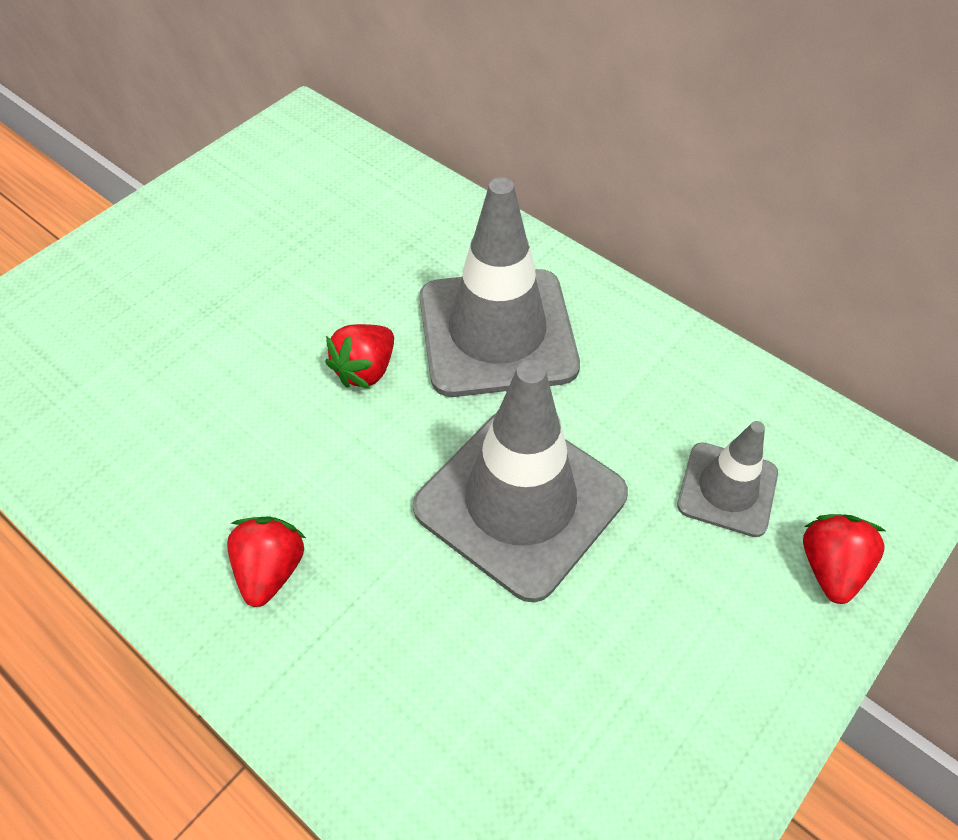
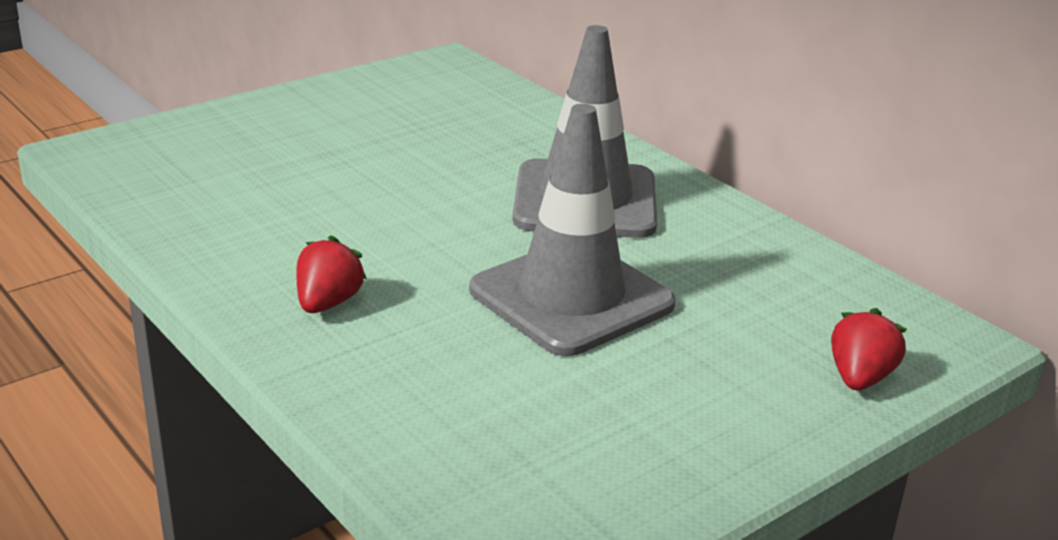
camera: 10 degrees right, 25 degrees down
red strawberry [325,324,394,389] -> none
grey traffic cone [677,421,778,537] -> none

